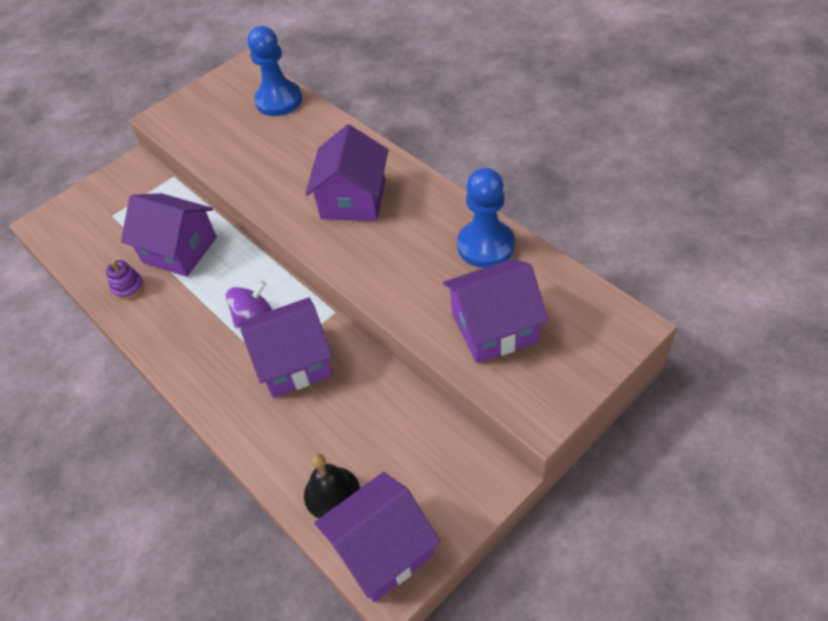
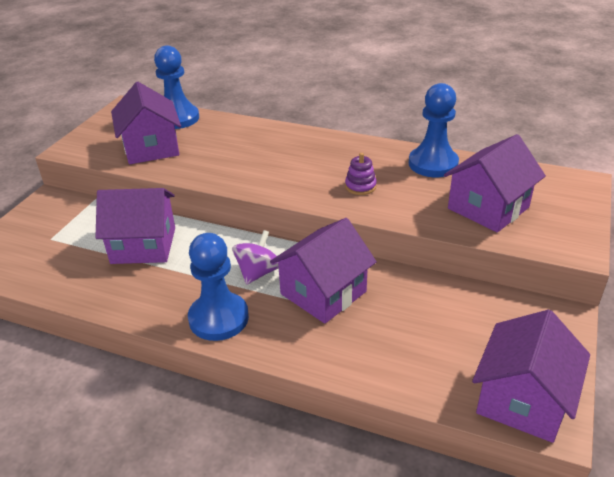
camera: 30 degrees left, 15 degrees down
purple stacking toy [106,260,144,300] -> purple stacking toy moved to [345,153,377,195]
black bell [304,454,360,518] -> none
purple house [305,124,388,221] -> purple house moved to [111,82,181,164]
none -> blue pawn [188,233,249,341]

